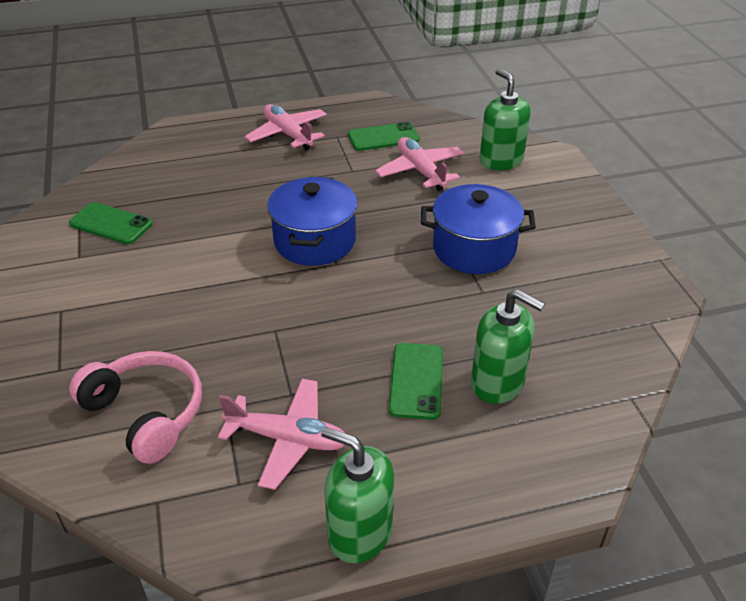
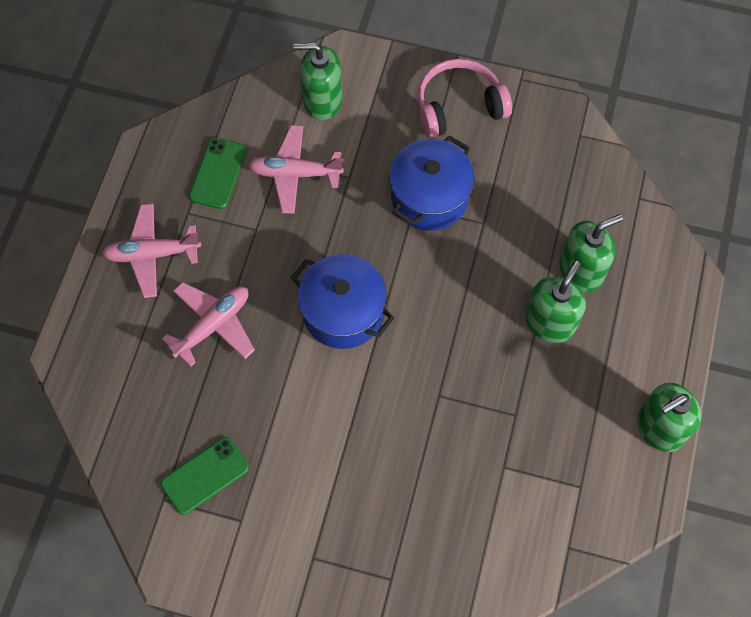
camera: 60 degrees left, 25 degrees up
pink headphones [69,351,202,464] -> pink headphones moved to [417,59,512,138]
pink plane [218,379,345,490] -> pink plane moved to [162,282,255,367]
green phone [389,343,443,420] -> green soap dispenser [525,261,586,343]

